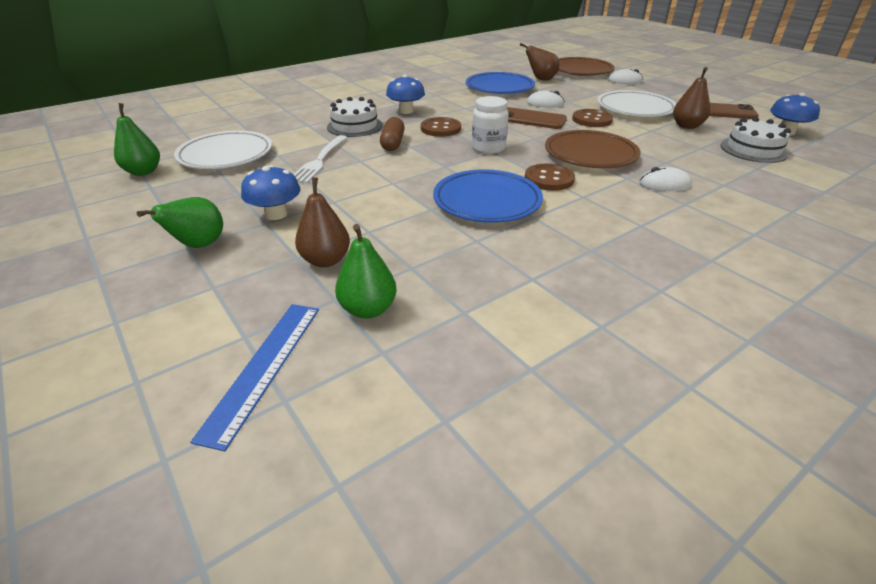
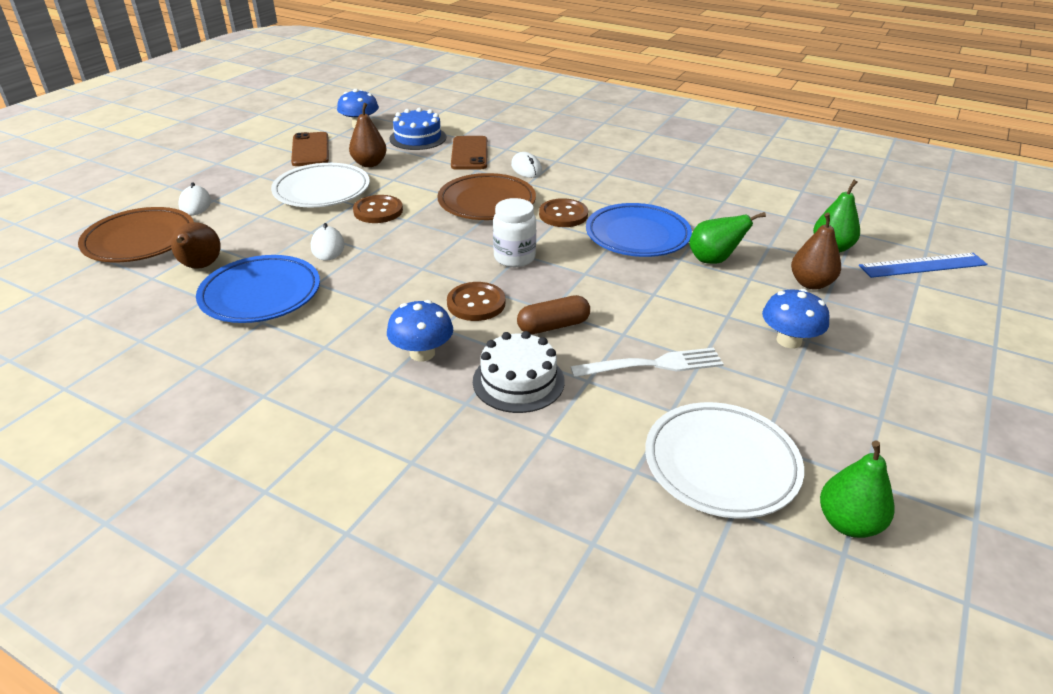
camera: 115 degrees left, 0 degrees up
green pear [137,197,223,248] -> green pear moved to [689,212,766,264]
brown phone [507,107,567,129] -> brown phone moved to [451,136,488,170]
white cake [721,117,791,163] -> blue cake [389,108,446,150]

